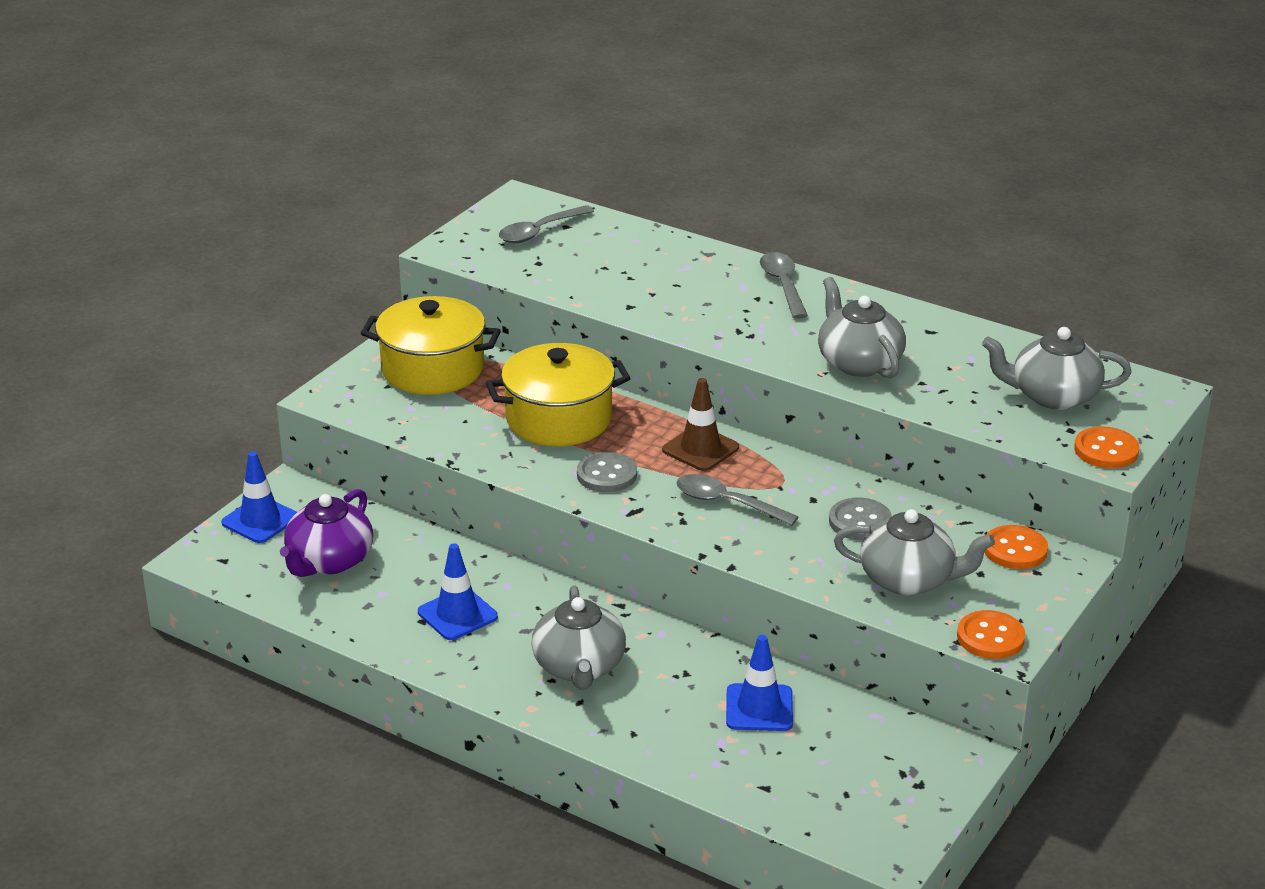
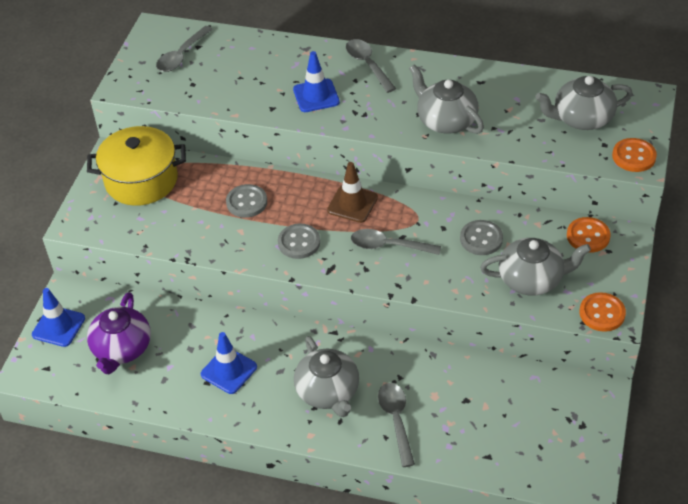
camera: 15 degrees left, 15 degrees up
yellow pot [486,343,631,446] -> grey button [226,184,267,218]
blue traffic cone [726,635,793,731] -> blue traffic cone moved to [293,51,340,112]
none -> grey spoon [378,383,415,467]

